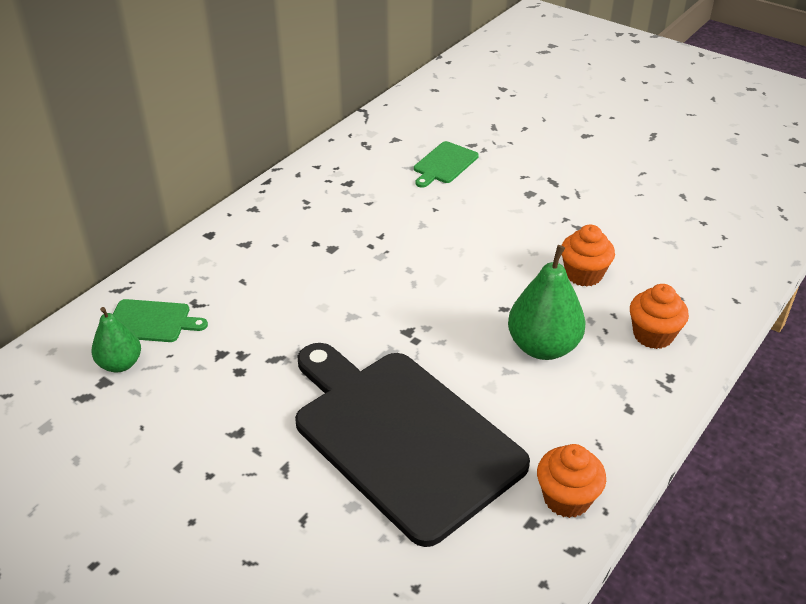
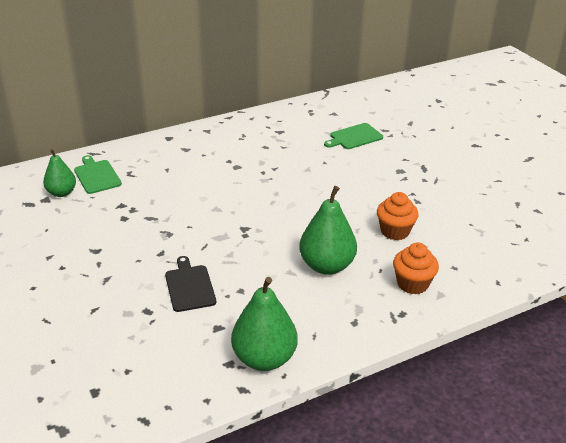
camera: 25 degrees right, 5 degrees down
green cutting board [113,299,208,342] -> green cutting board turned 150 degrees counterclockwise [74,155,122,194]
black cutting board [295,343,530,547] -> black cutting board [165,256,216,312], size x0.41
orange cupcake [537,444,606,518] -> green pear [231,277,298,371]

